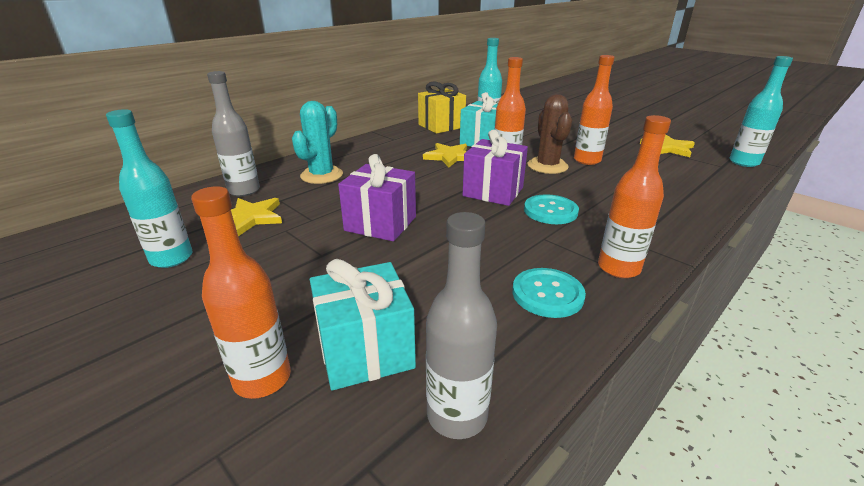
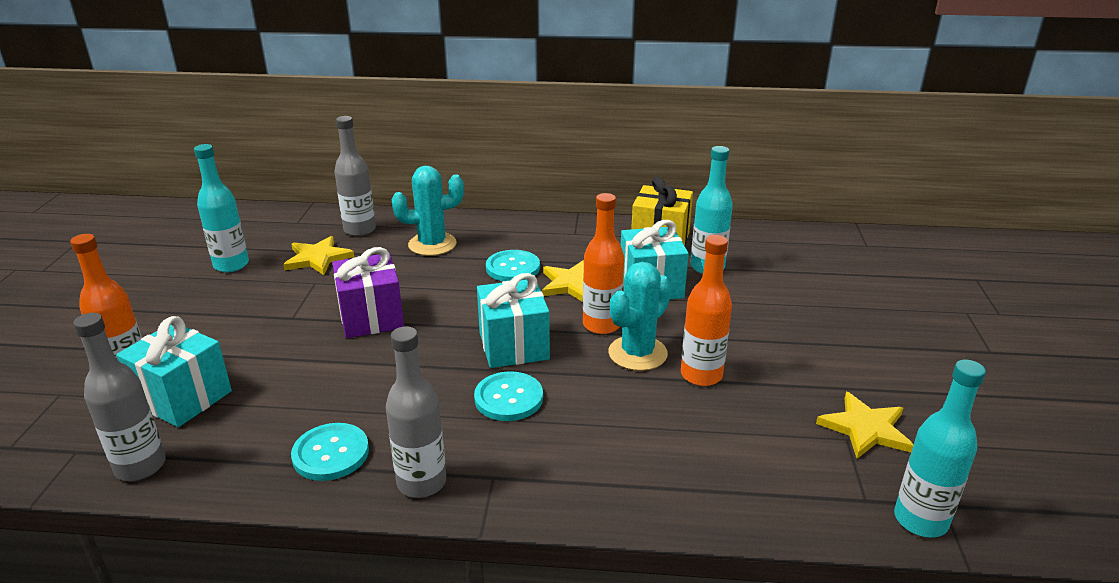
camera: 50 degrees right, 0 degrees up
purple gift [463,130,528,206] -> turquoise gift [477,273,550,368]
brown cactus [527,94,572,174] -> turquoise cactus [608,262,671,371]
orange bottle [598,115,671,278] -> grey bottle [386,326,446,498]
none -> turquoise button [486,250,540,281]

